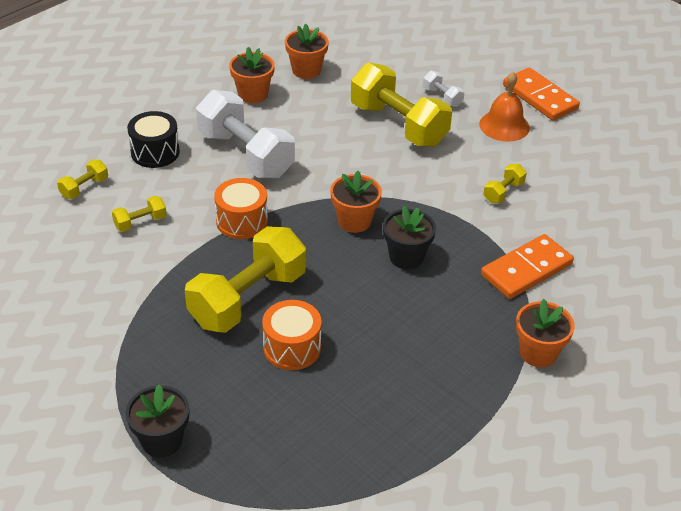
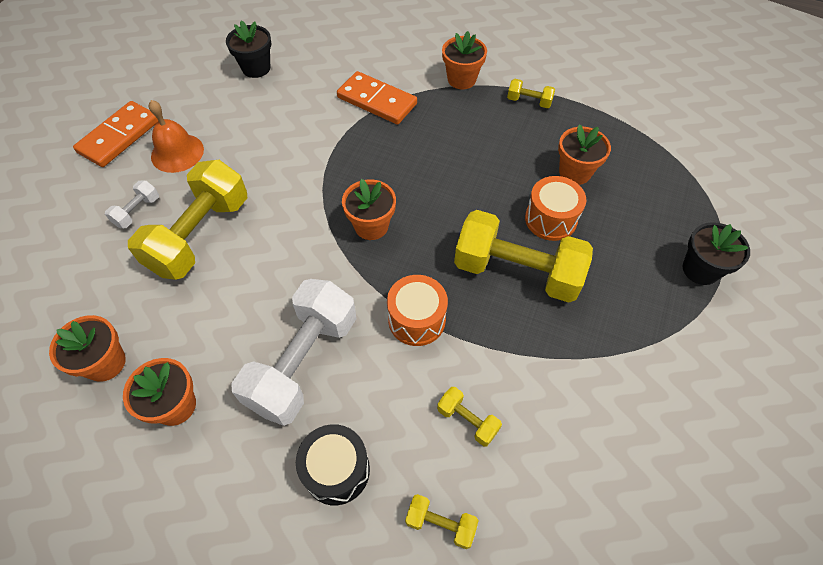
camera: 110 degrees left, 15 degrees up
black flower pot [383,206,436,269] -> black flower pot moved to [226,20,271,78]
yellow dumbbell [483,164,527,203] -> yellow dumbbell moved to [507,79,555,108]
none -> orange flower pot [558,125,611,185]

